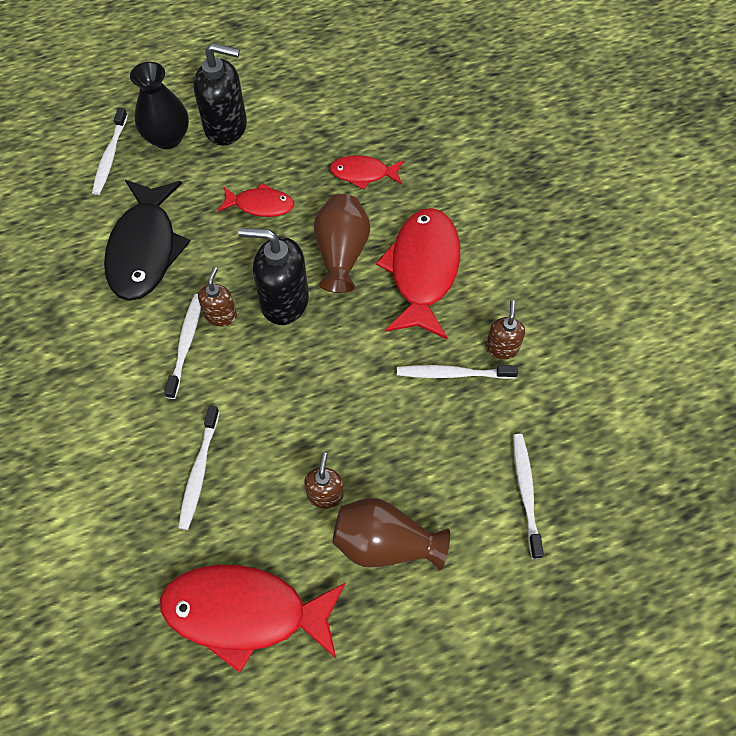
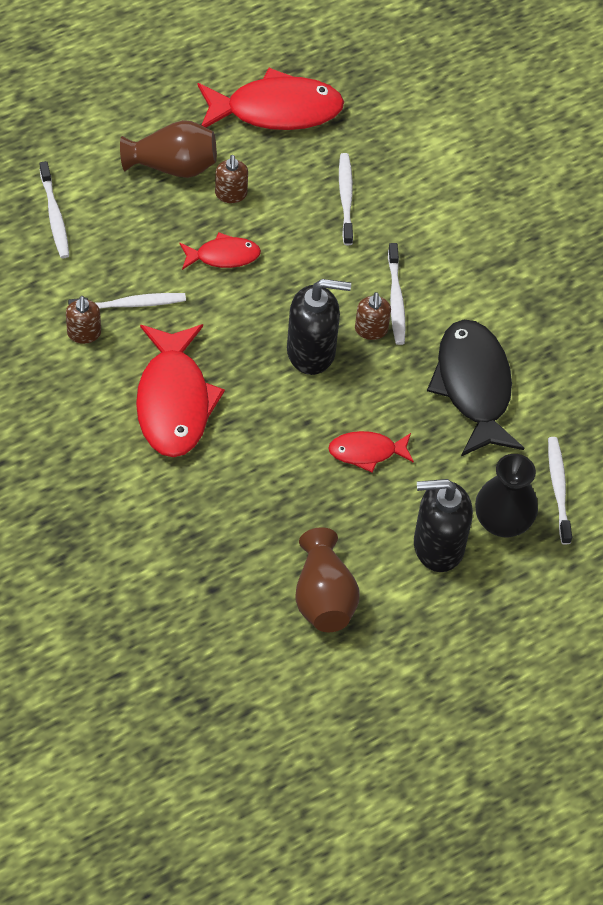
camera: 165 degrees right, 5 degrees down
brown vase [313,194,370,293] -> brown vase moved to [295,527,360,632]
red fish [330,155,403,190] -> red fish moved to [180,232,261,270]

